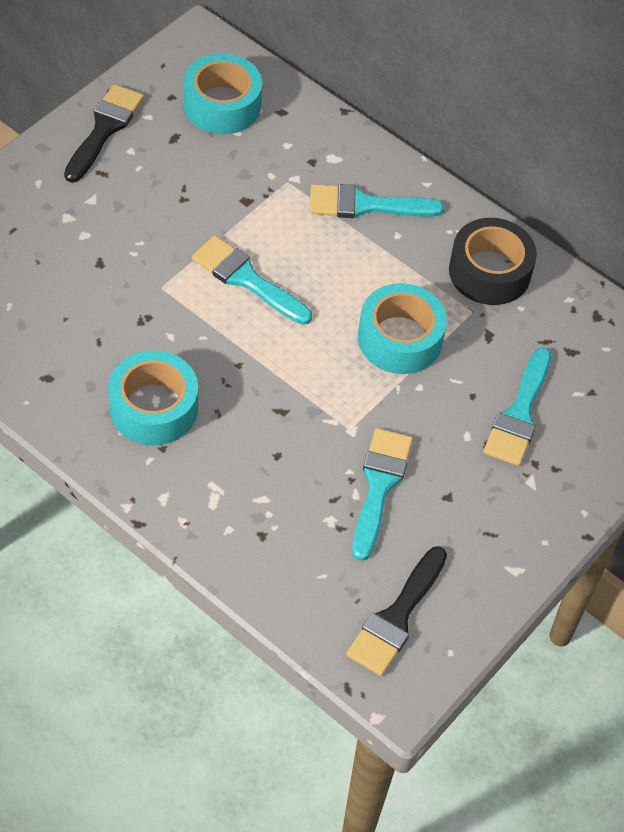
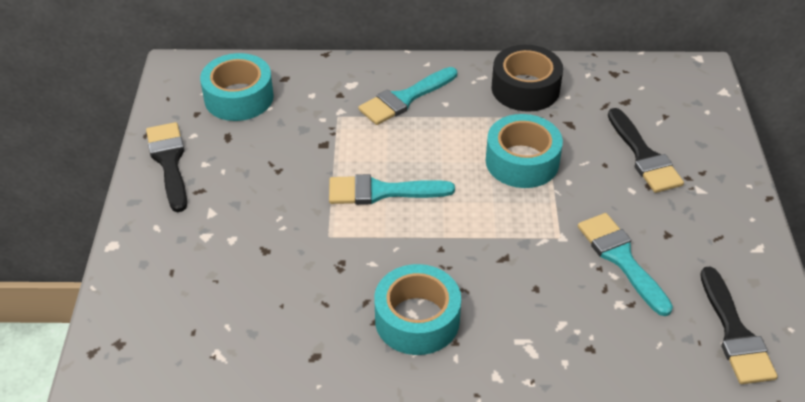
camera: 35 degrees left, 10 degrees down
turquoise brush [484,347,551,466] -> black brush [608,108,684,193]

